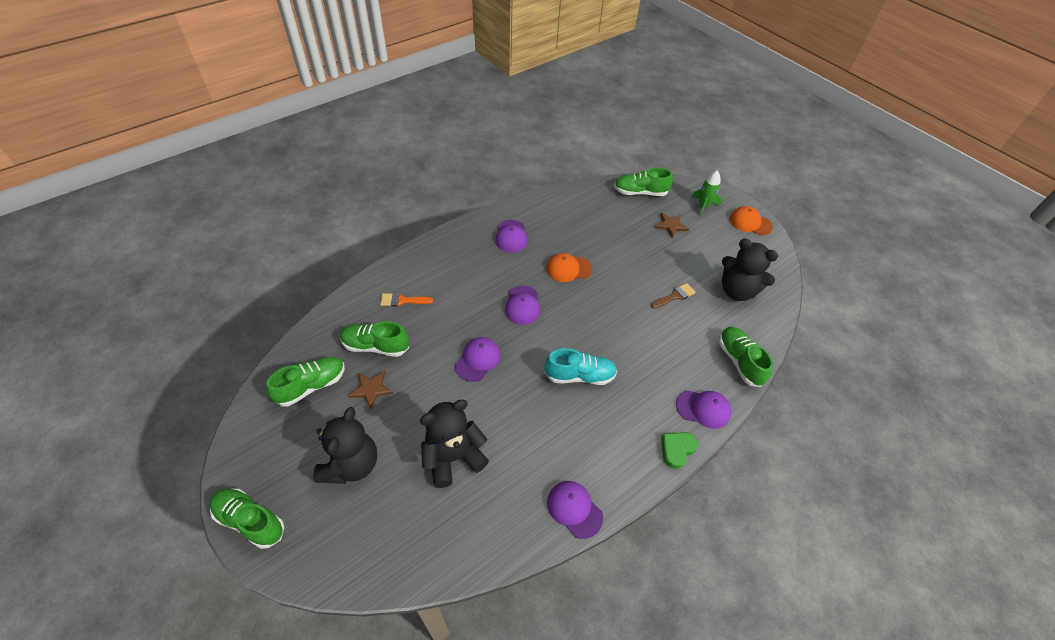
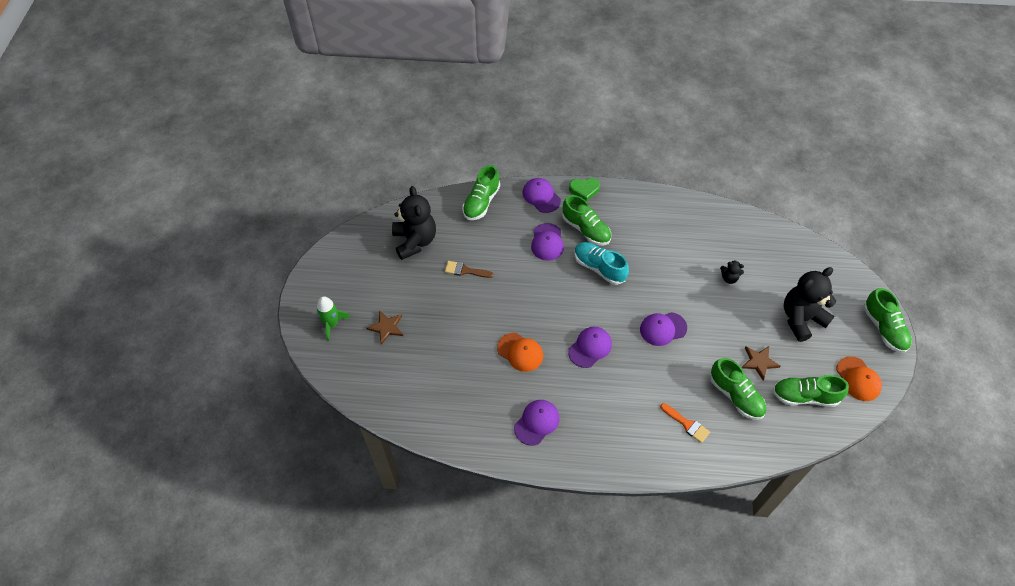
camera: 135 degrees left, 5 degrees up
black teddy bear [420,399,489,488] -> black teddy bear [720,260,744,284], size x0.44
purple cap [547,481,603,539] -> purple cap moved to [531,223,564,261]
green shoe [614,167,673,196] -> green shoe moved to [562,195,611,245]
orange cap [730,206,773,235] -> orange cap moved to [836,356,882,401]

